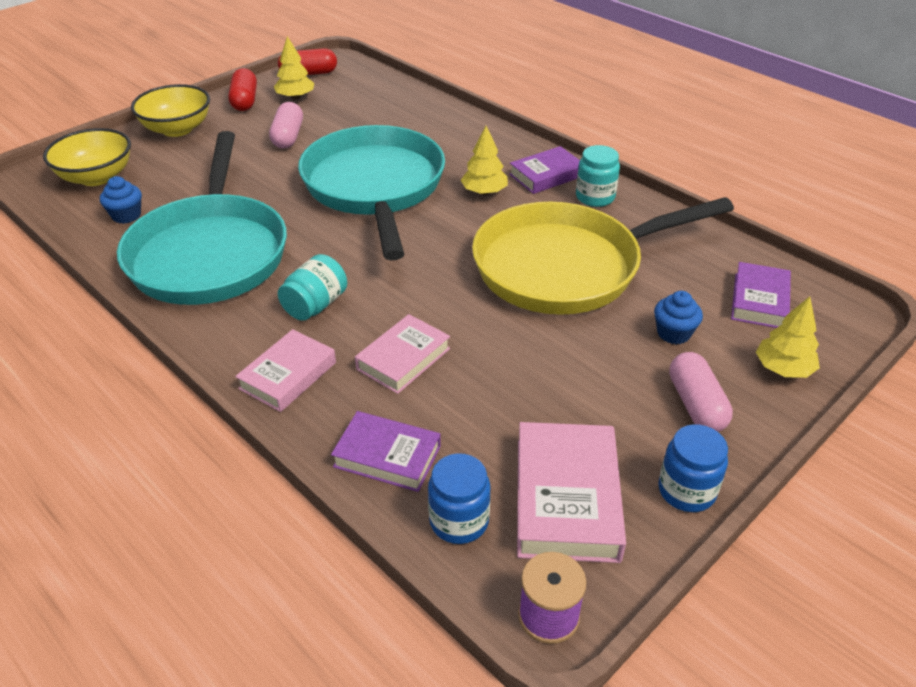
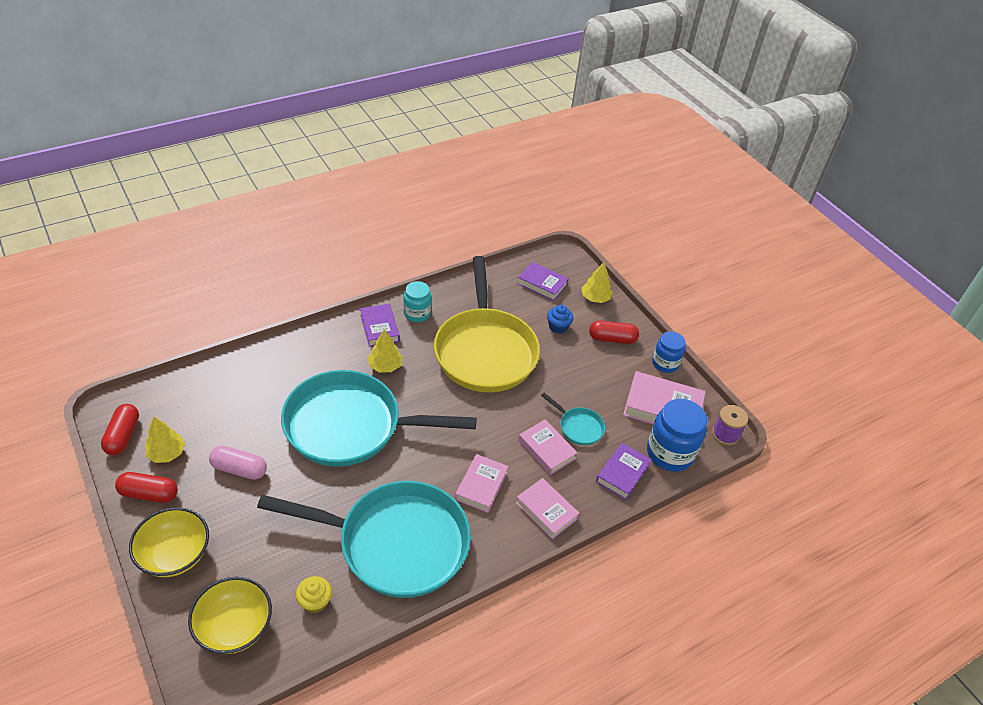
camera: 80 degrees left, 5 degrees up
blue cupcake [100,176,142,224] -> yellow cupcake [296,576,332,613]
turquoise jar [278,254,347,321] -> pink book [455,454,508,513]
blue jar [428,453,491,544] -> blue jar [647,399,707,472], size x1.61
pink capsule [669,352,733,432] -> red capsule [589,321,639,344]
none -> turquoise pan [541,393,605,445]

